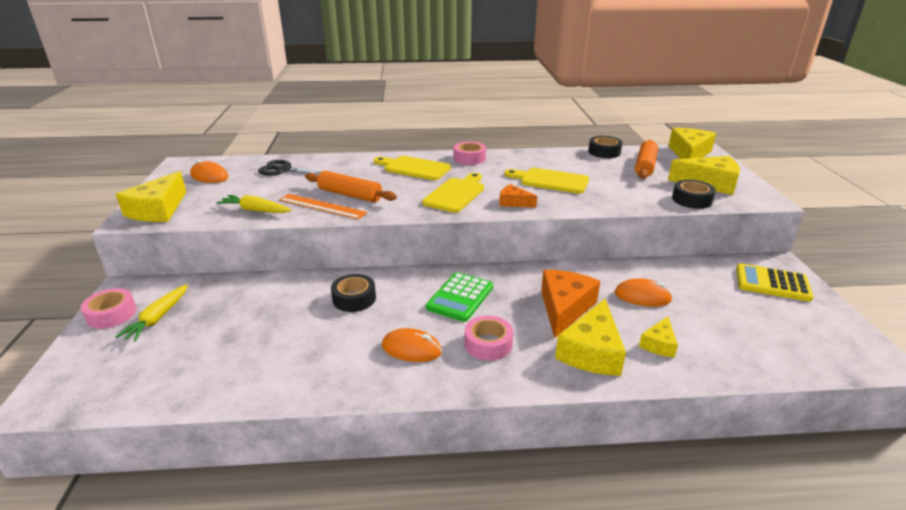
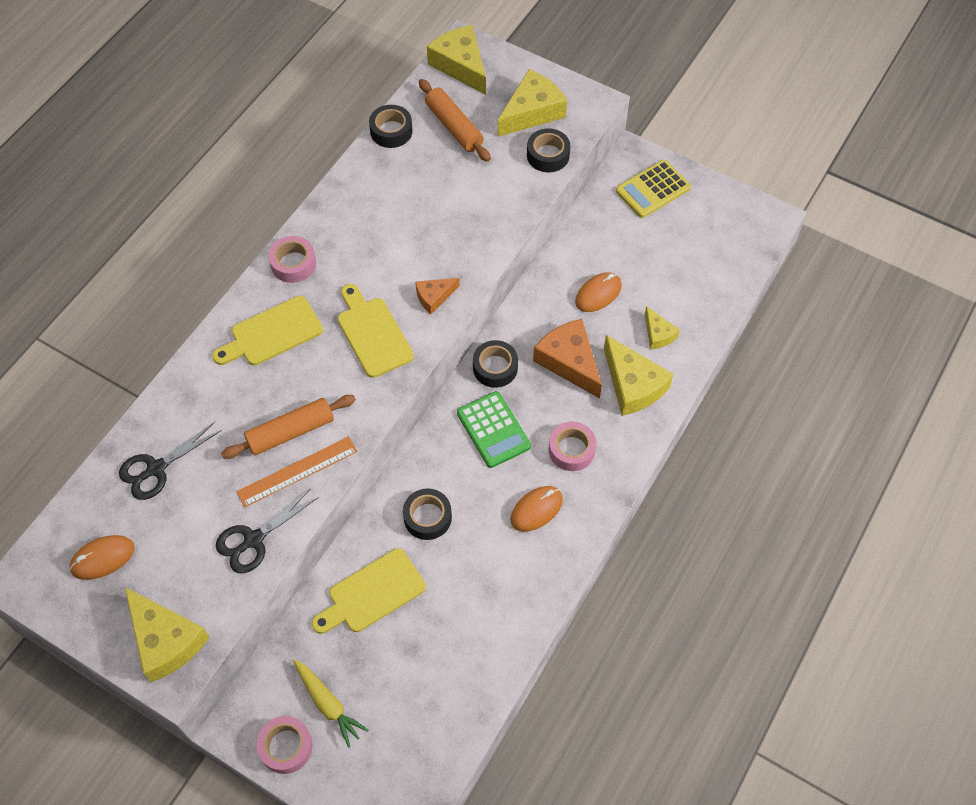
camera: 55 degrees left, 30 degrees up
yellow carrot [216,195,292,213] -> black scissors [216,488,319,573]
yellow cutting board [504,168,589,194] -> yellow cutting board moved to [312,548,426,634]
none -> black tape [473,340,518,388]

